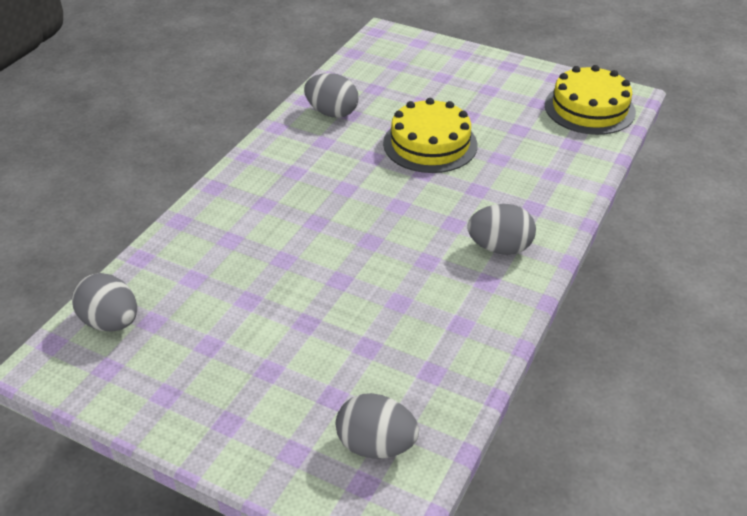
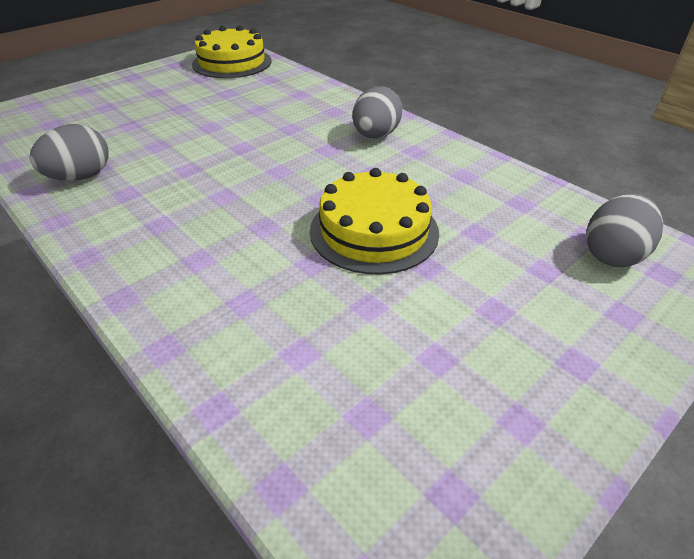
camera: 70 degrees left, 0 degrees up
grey egg [72,273,137,332] -> none
yellow cake [383,98,478,173] -> yellow cake moved to [310,168,439,275]

